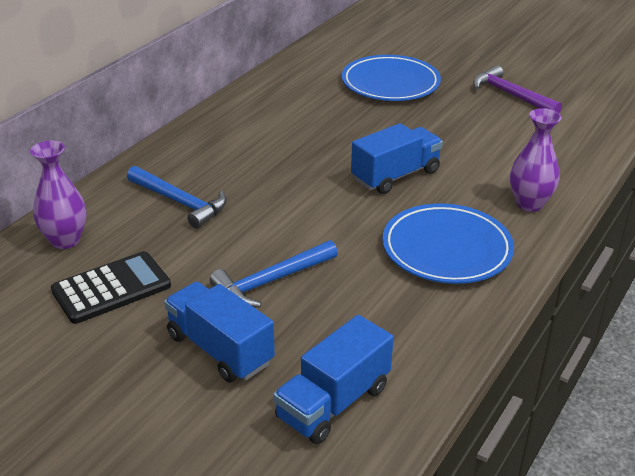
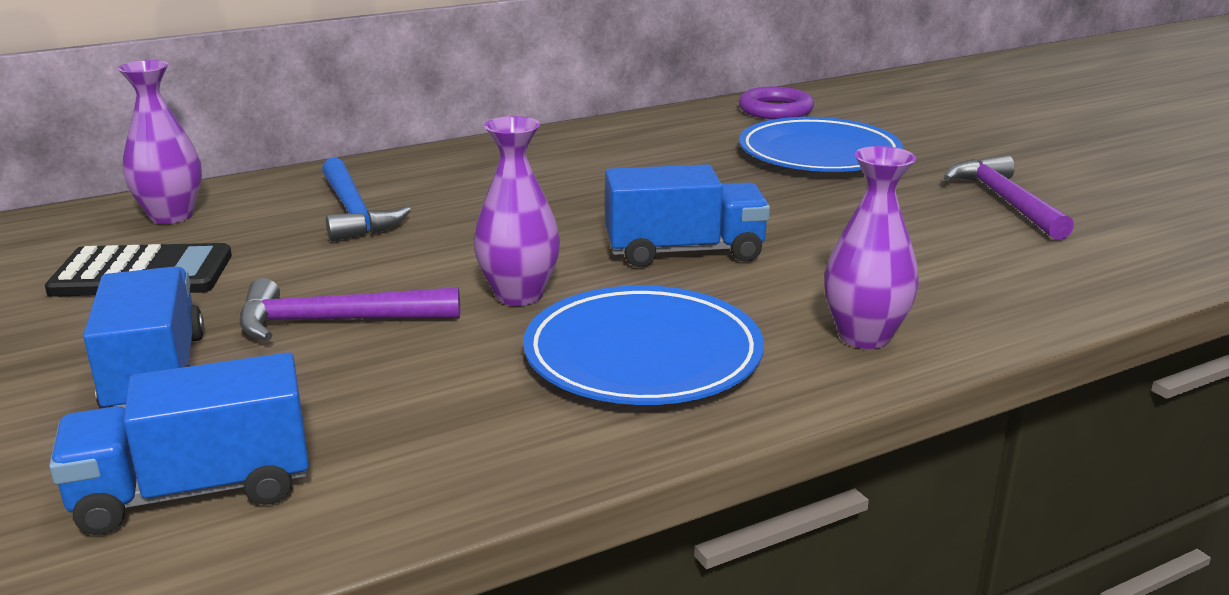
camera: 30 degrees right, 10 degrees down
blue hammer [210,240,338,308] -> purple hammer [240,278,460,340]
none -> purple vase [474,116,560,306]
none -> purple ring [739,87,814,119]

